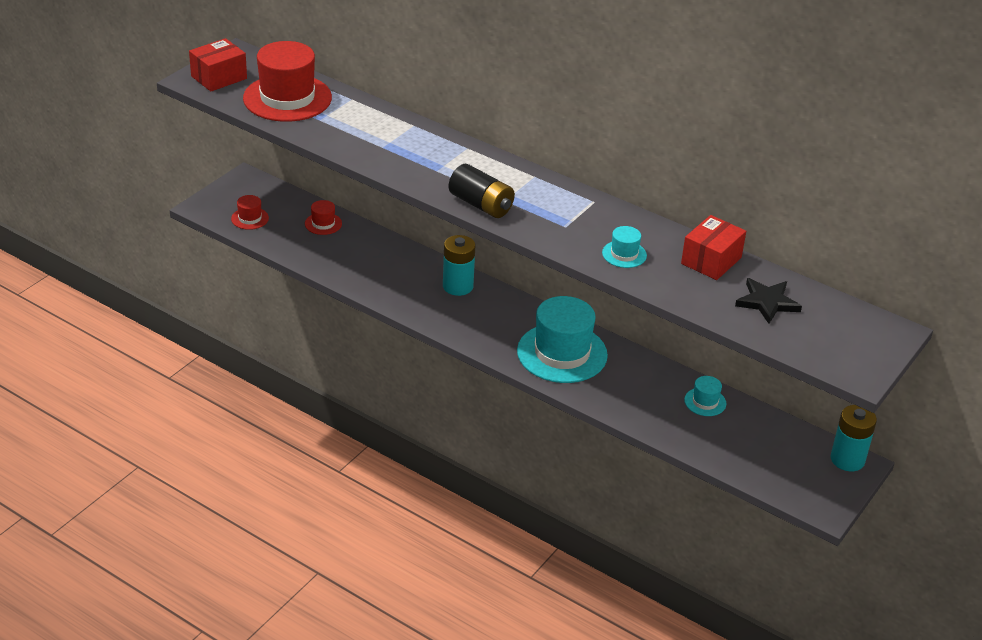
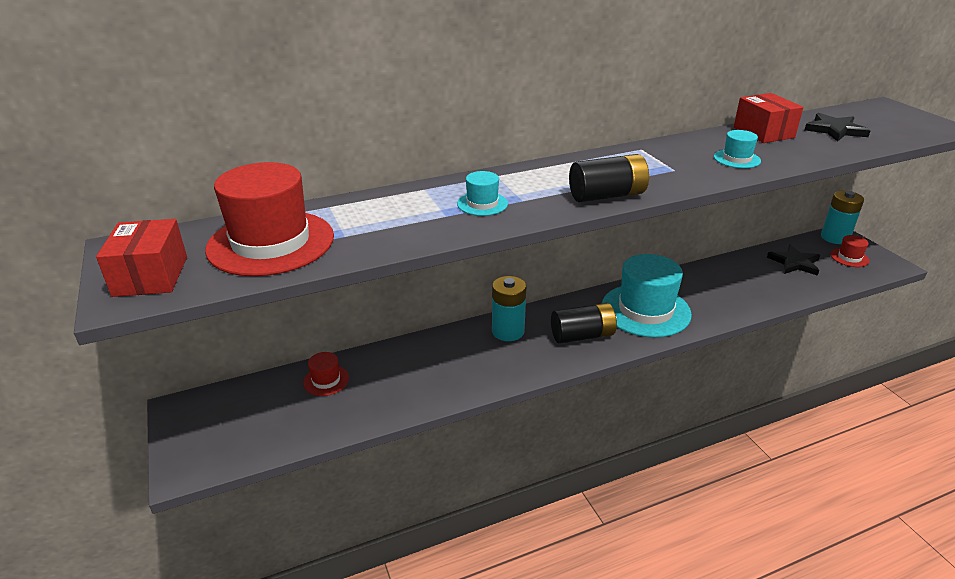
camera: 55 degrees left, 5 degrees down
red hat [231,195,269,230] -> red hat moved to [831,235,870,267]
turquoise hat [684,376,727,416] -> turquoise hat moved to [457,171,508,216]
none -> black battery [551,303,617,344]
none -> black star [767,244,820,276]

